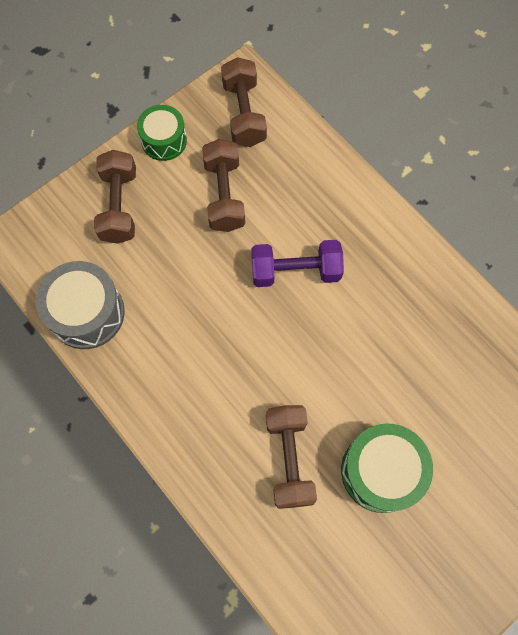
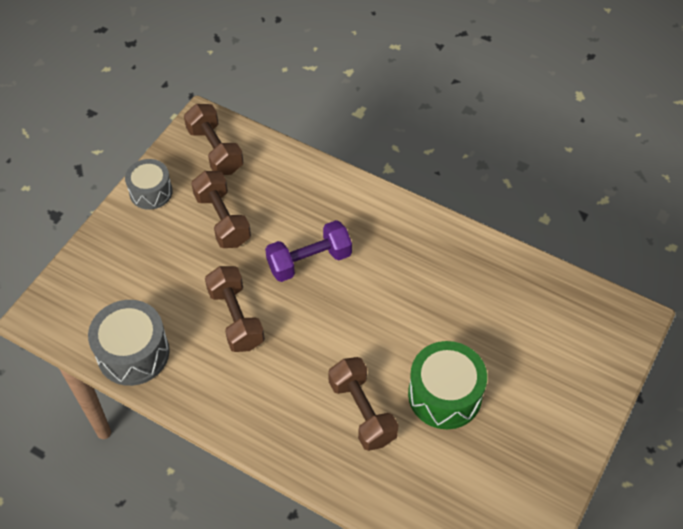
camera: 20 degrees left, 15 degrees down
brown dumbbell [94,150,136,244] -> brown dumbbell moved to [205,266,265,352]
green drum [137,105,187,161] -> grey drum [125,159,173,210]

